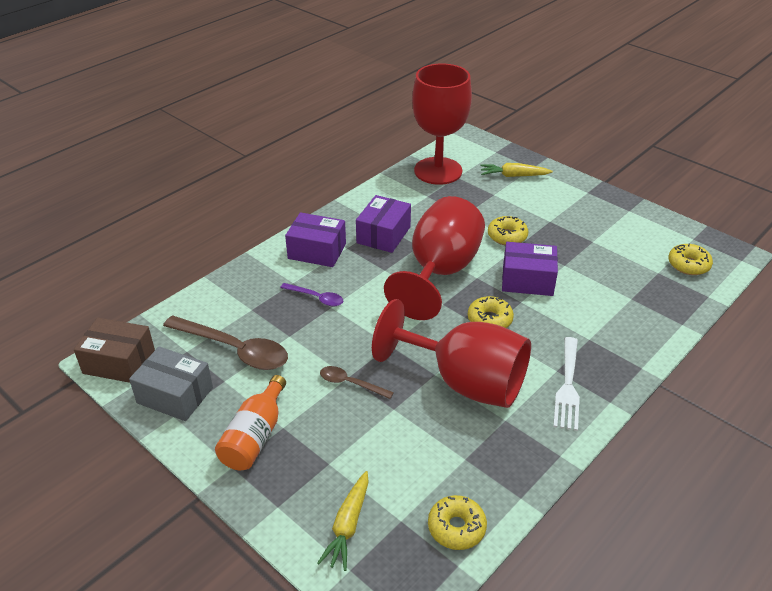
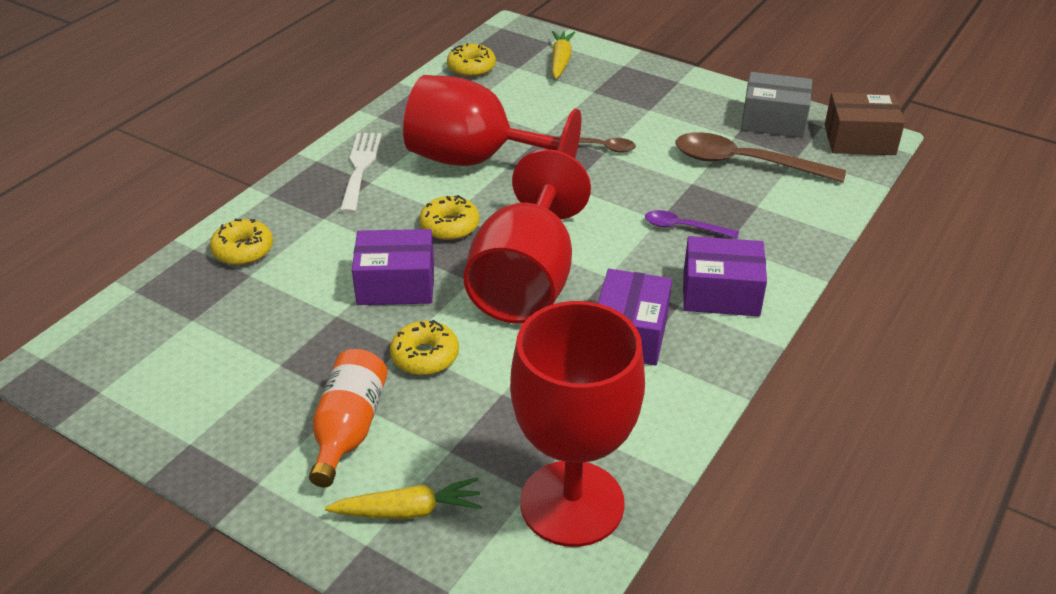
camera: 170 degrees right, 0 degrees up
orange bottle [215,375,286,470] -> orange bottle moved to [309,349,388,488]
yellow donut [668,244,713,275] -> yellow donut moved to [210,218,273,265]

